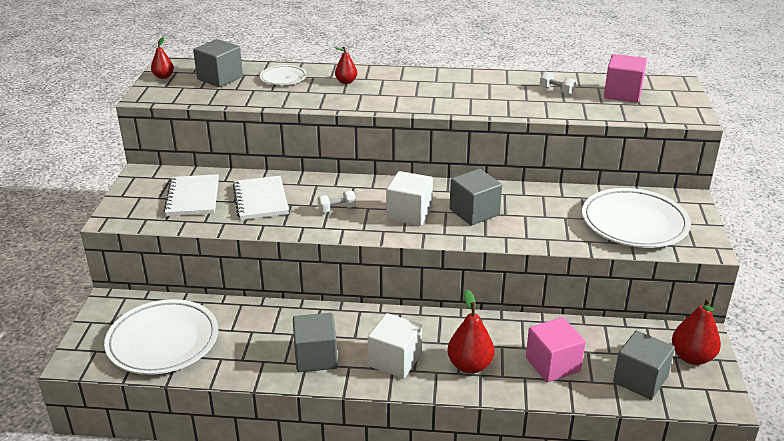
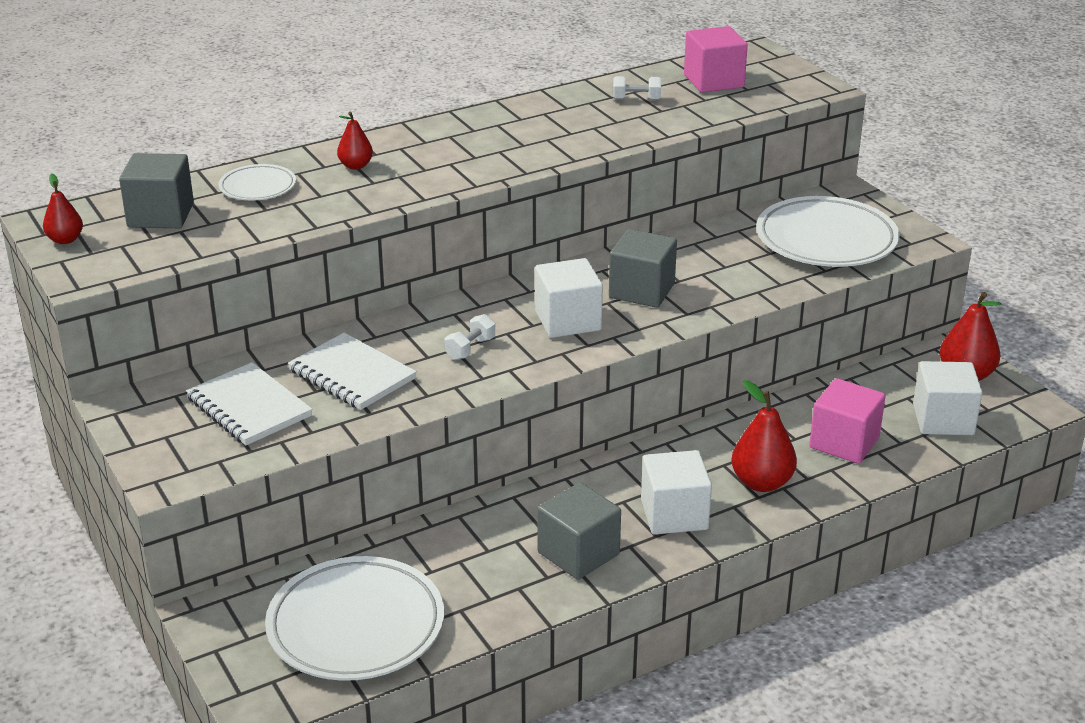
camera: 35 degrees left, 0 degrees up
grey cube [613,330,675,400] -> white cube [913,361,983,435]

